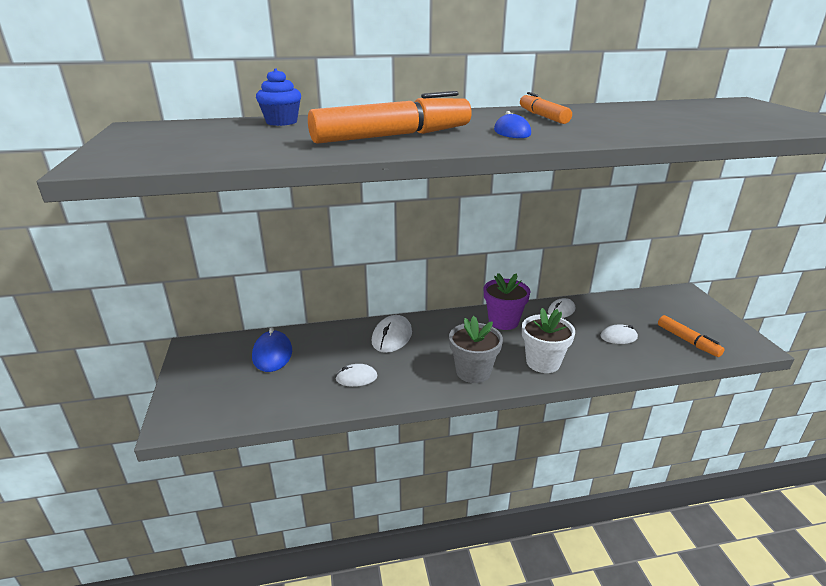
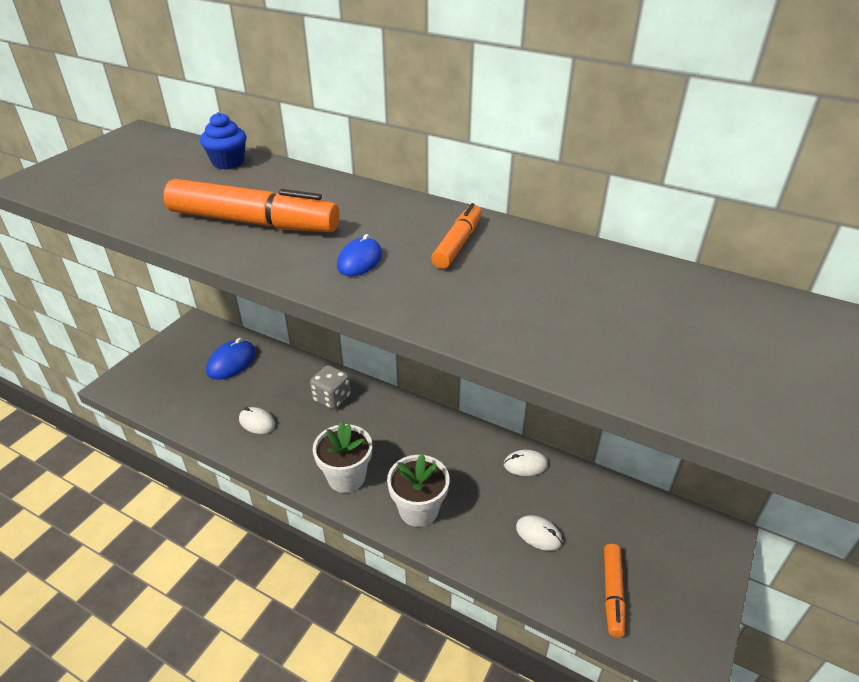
camera: 40 degrees right, 10 degrees up
white mouse [372,315,412,353] -> grey dice [310,365,351,409]
grey flower pot [449,316,503,383] -> white flower pot [313,422,372,493]
purple flower pot [484,273,530,330] -> none

